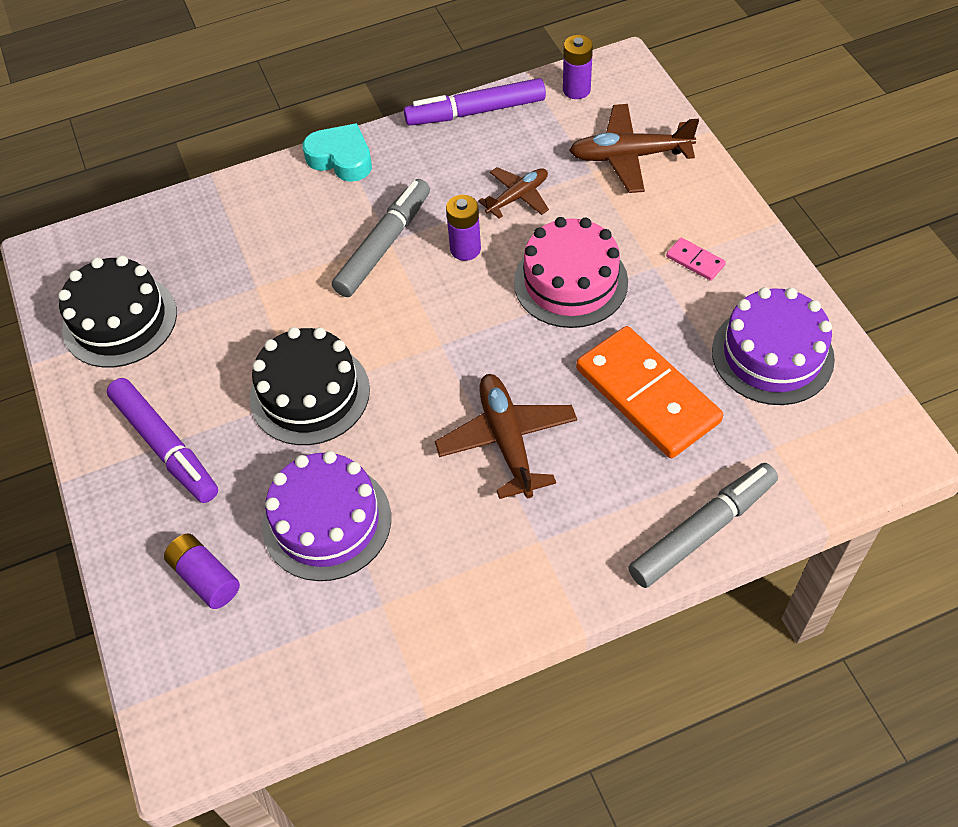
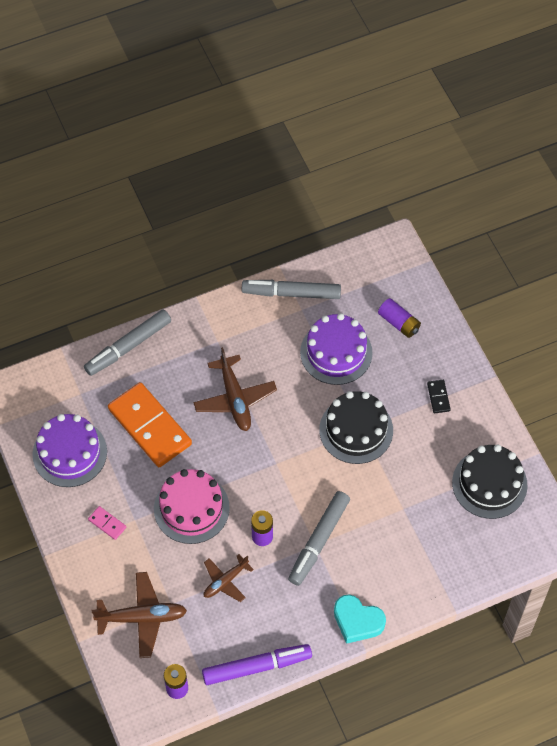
camera: 175 degrees right, 5 degrees up
purple marker [107,378,218,503] -> black domino [427,380,451,413]
none -> grey marker [242,280,341,299]

